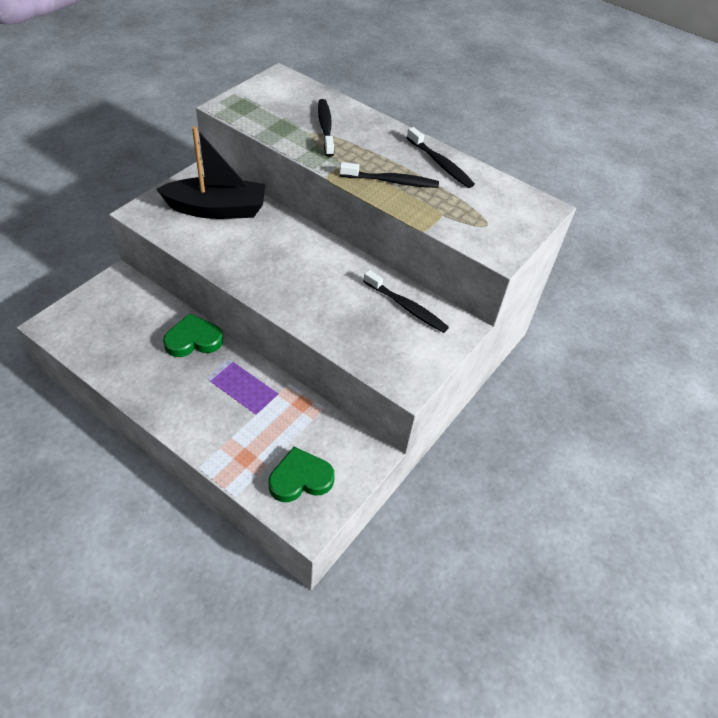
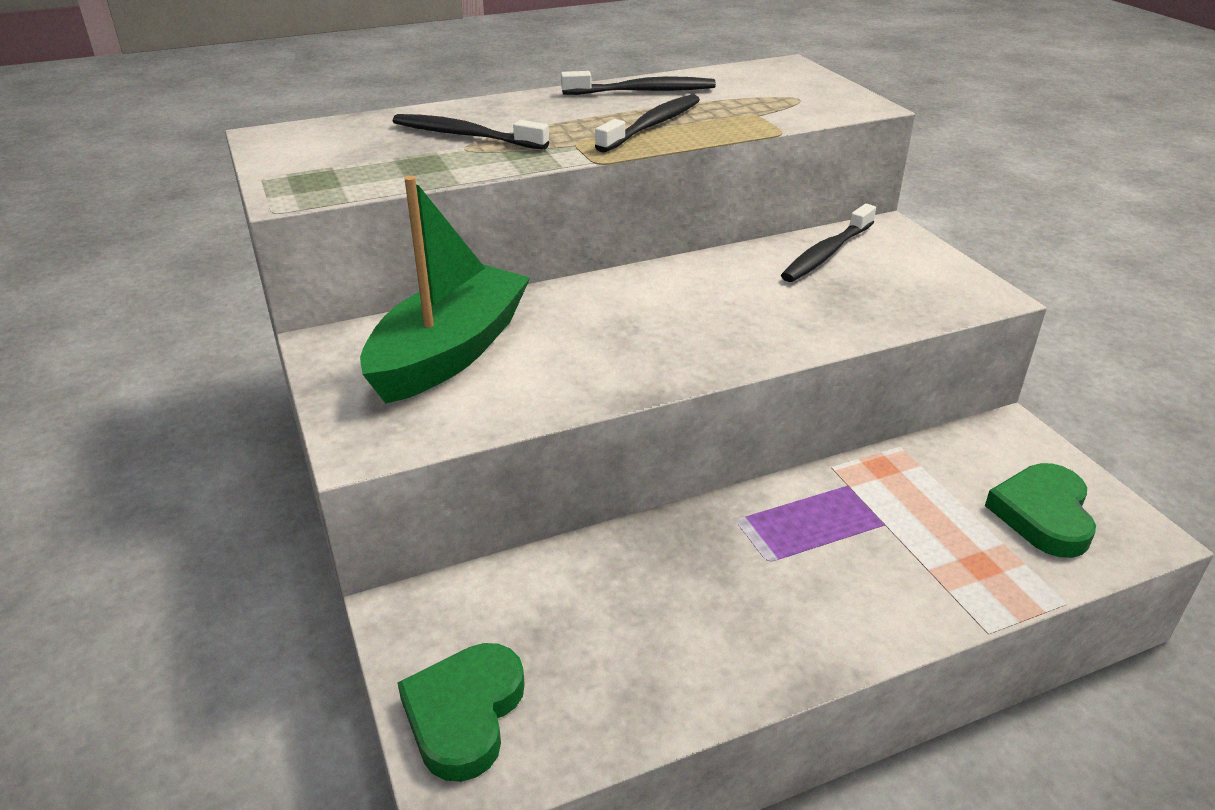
camera: 55 degrees left, 15 degrees down
black boat [156,126,265,219] -> green boat [360,176,530,404]
green heart [163,314,223,357] -> green heart moved to [397,643,525,782]
black toothbrush [363,270,449,333] -> black toothbrush turned 150 degrees clockwise [781,204,876,282]

